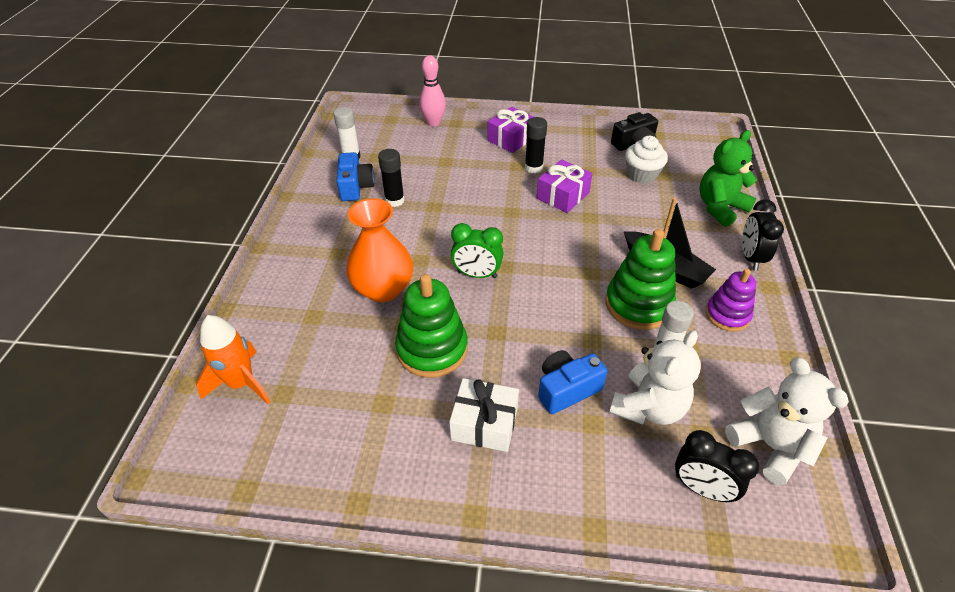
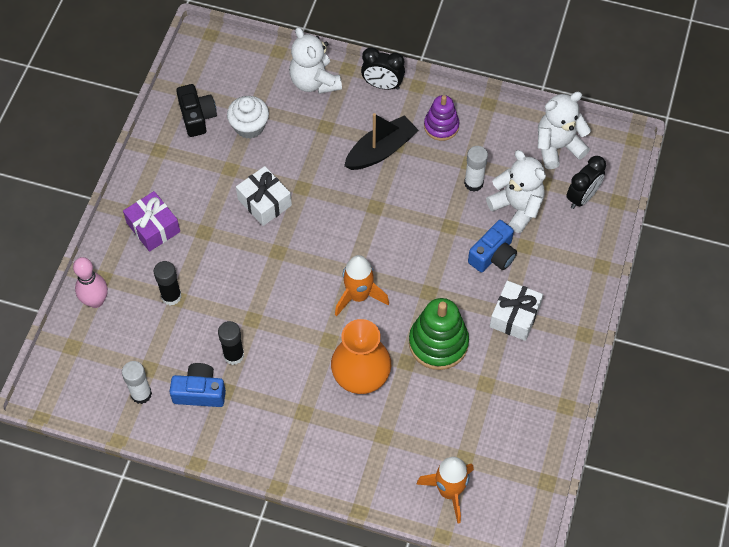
camera: 80 degrees left, 15 degrees up
green clock [451,223,504,278] -> orange rocket [335,255,389,317]
black glue stick [525,117,547,173] -> black glue stick moved to [154,261,181,306]
purple gift [537,159,593,213] -> white gift [236,166,292,226]
blue camera [538,350,608,414] -> blue camera turned 120 degrees counterclockwise [468,220,517,272]
green stacking toy [605,229,676,330] -> none
green teddy bear [699,130,757,227] -> white teddy bear [289,27,342,94]

